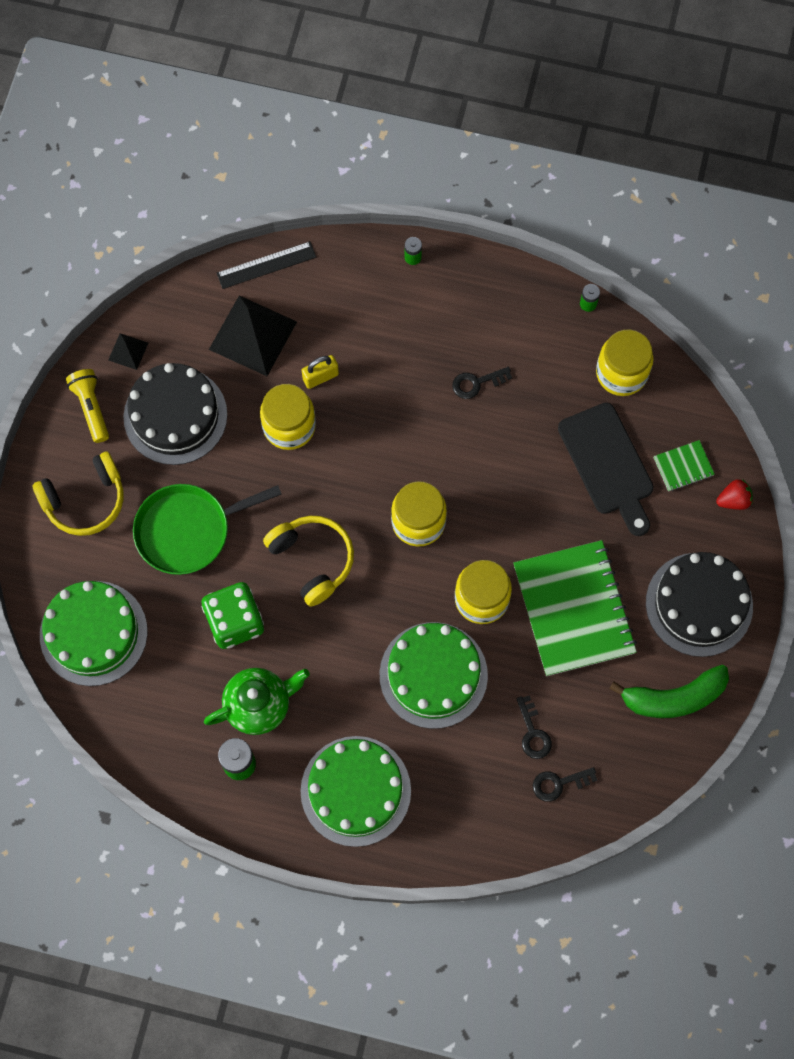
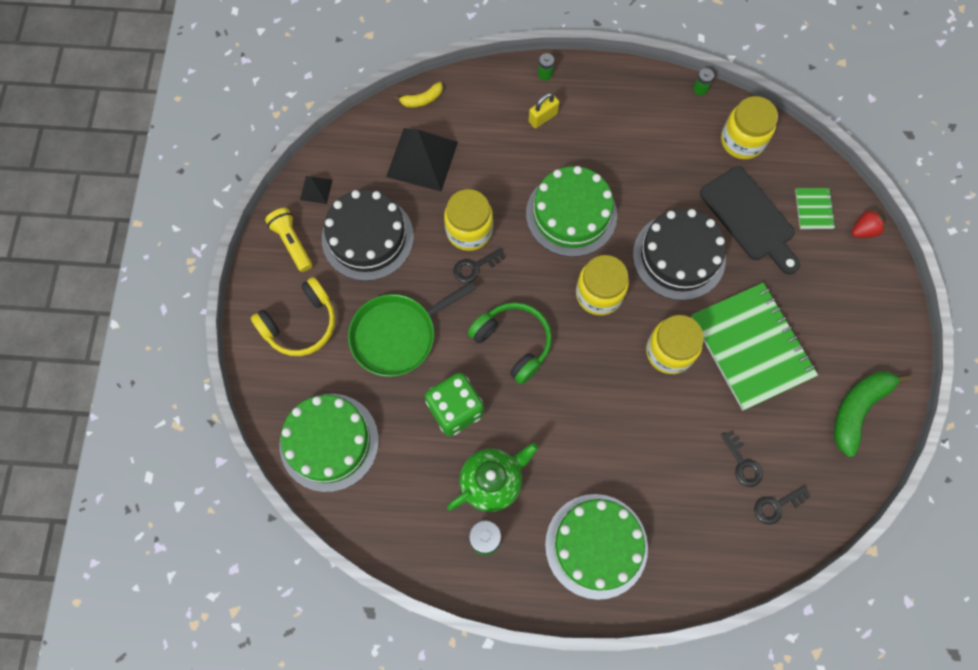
camera: 10 degrees left, 0 degrees up
black ruler [217,241,316,289] -> yellow banana [394,82,443,108]
yellow headphones [263,516,354,607] -> green headphones [468,302,552,384]
yellow padlock [301,355,339,389] -> yellow padlock moved to [529,93,559,128]
green cake [379,622,488,729] -> green cake moved to [526,166,617,257]
black key [452,367,512,399] -> black key moved to [453,248,506,283]
green banana [609,665,729,718] -> green banana turned 150 degrees clockwise [834,371,912,457]
black cake [646,552,753,657] -> black cake moved to [633,209,726,300]
green notebook [654,440,715,491] -> green notebook turned 60 degrees counterclockwise [795,188,835,229]

